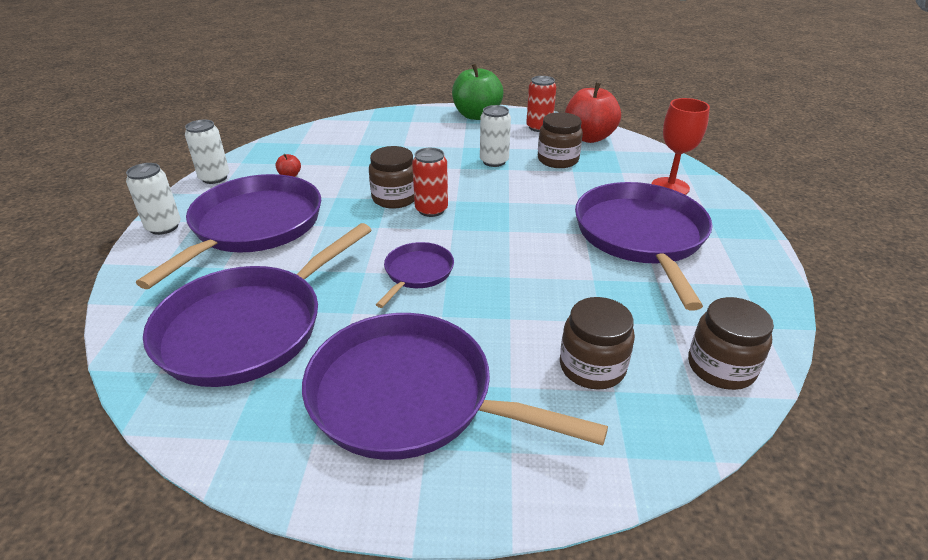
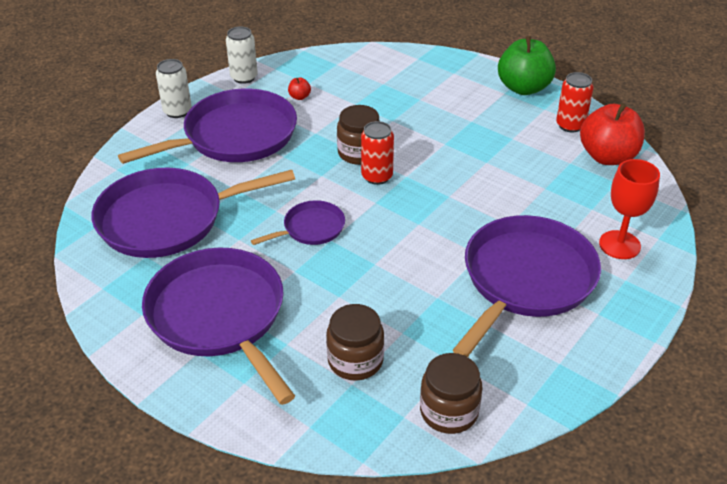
camera: 35 degrees right, 5 degrees up
white can [480,105,511,167] -> none
brown jar [538,112,583,168] -> none

